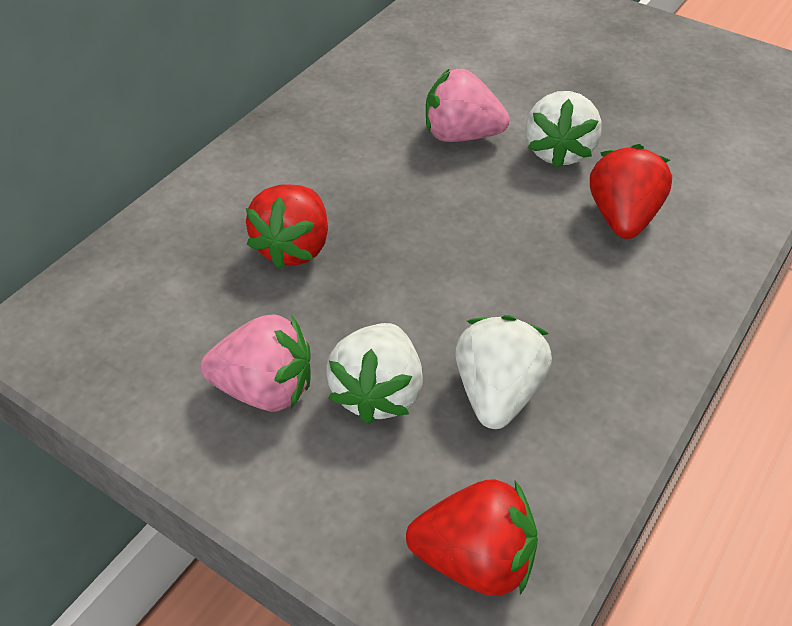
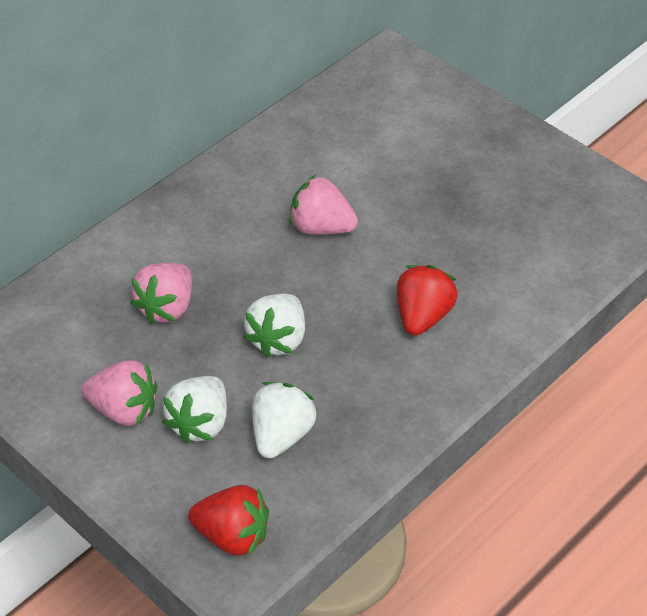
camera: 10 degrees right, 0 degrees up
red strawberry [246,184,328,269] -> pink strawberry [130,263,192,324]
white strawberry [525,91,602,169] -> white strawberry moved to [244,294,305,357]

